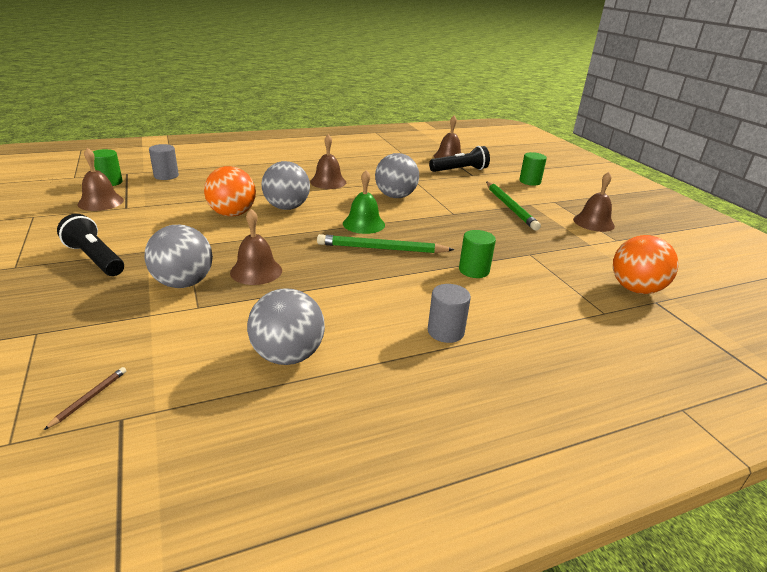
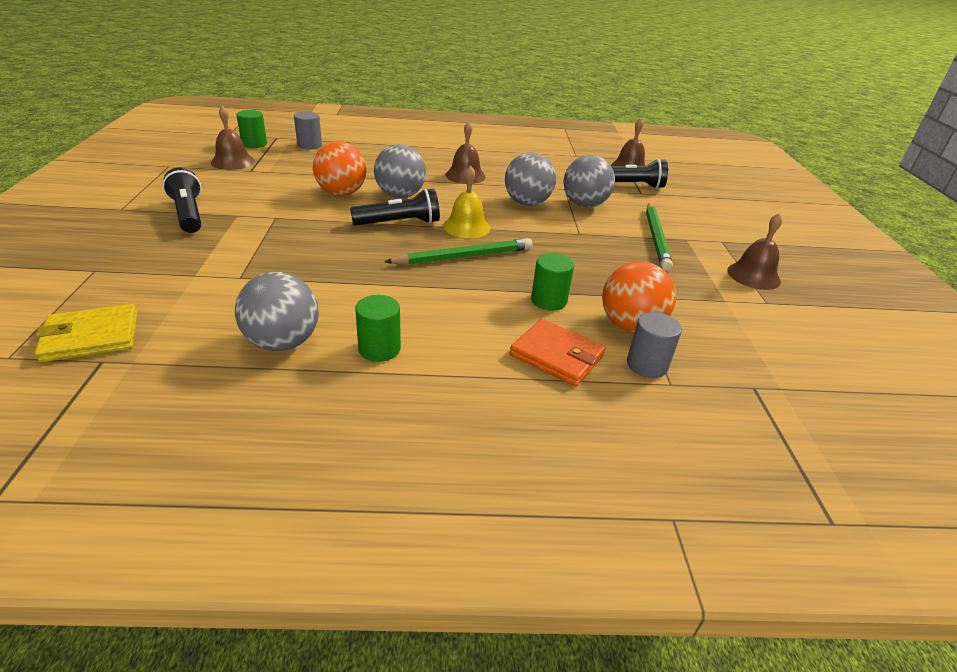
camera: 20 degrees right, 5 degrees up
brown pencil [44,367,126,430] -> yellow wallet [35,304,138,362]
grey ball [145,225,213,288] -> grey ball moved to [563,155,615,208]
brown bell [230,209,282,285] -> none
green pencil [317,234,454,253] -> green pencil turned 135 degrees clockwise [384,238,532,265]
green bell [343,170,385,234] -> yellow bell [443,165,491,238]
grey cylinder [428,284,471,343] -> grey cylinder moved to [627,312,682,378]
green cylinder [519,152,547,186] -> green cylinder moved to [355,295,401,362]
orange ball [613,235,679,294] -> orange ball moved to [602,261,676,332]
none -> black flashlight [350,188,440,226]
none -> orange wallet [510,319,606,386]

